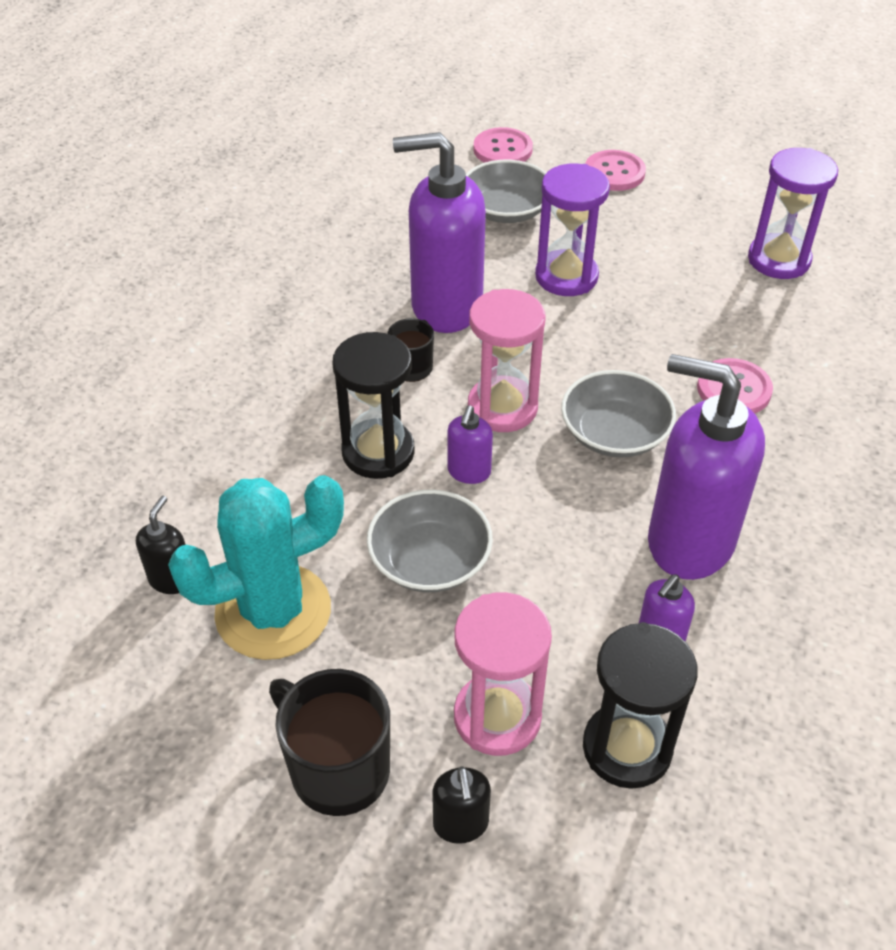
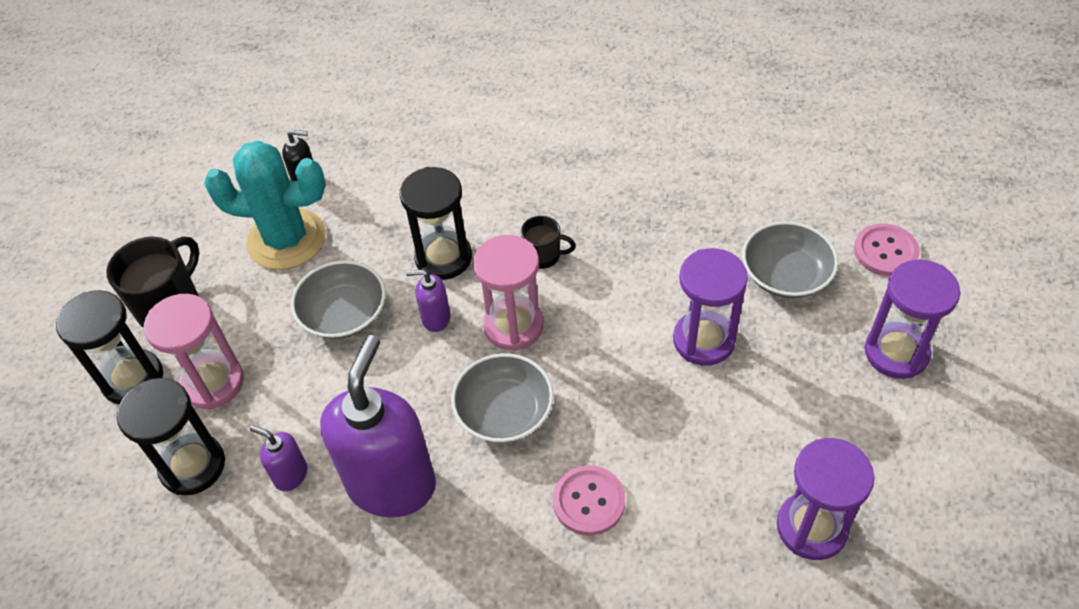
camera: 80 degrees right, 5 degrees up
turquoise cactus [168,475,344,660] -> turquoise cactus turned 45 degrees counterclockwise [204,140,326,270]
purple soap dispenser [393,132,486,333] -> none
black soap dispenser [432,767,491,844] -> black hourglass [56,290,163,404]
pink button [585,150,646,191] -> purple hourglass [865,260,960,379]

